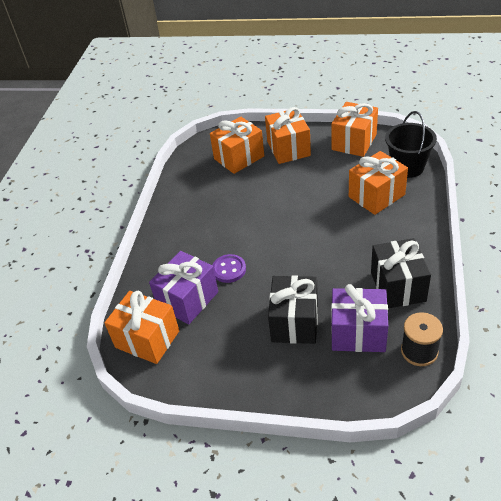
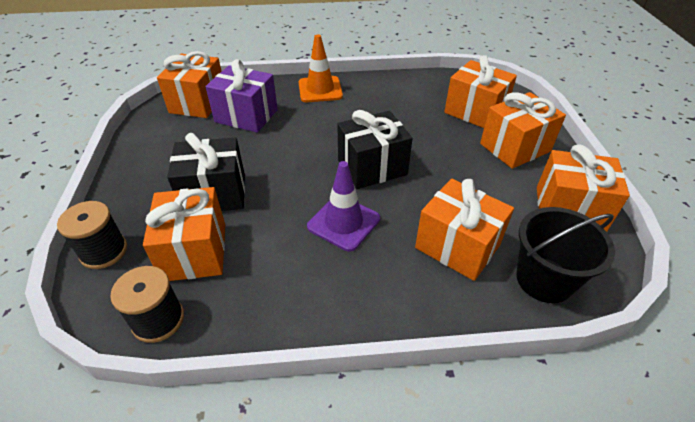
camera: 70 degrees right, 0 degrees up
purple button [212,254,246,283] -> none
purple gift [331,284,388,352] -> orange gift [143,187,225,281]
black gift [371,238,431,308] -> black gift moved to [337,110,413,189]
none -> black spool [57,201,127,269]
none -> orange traffic cone [299,34,343,102]
none -> purple traffic cone [307,161,380,252]

